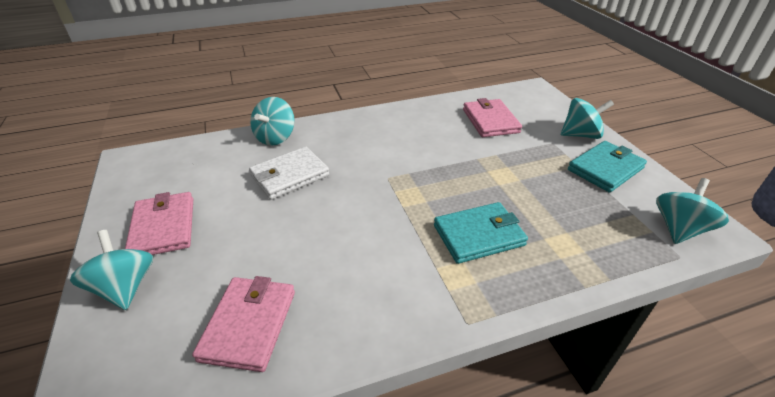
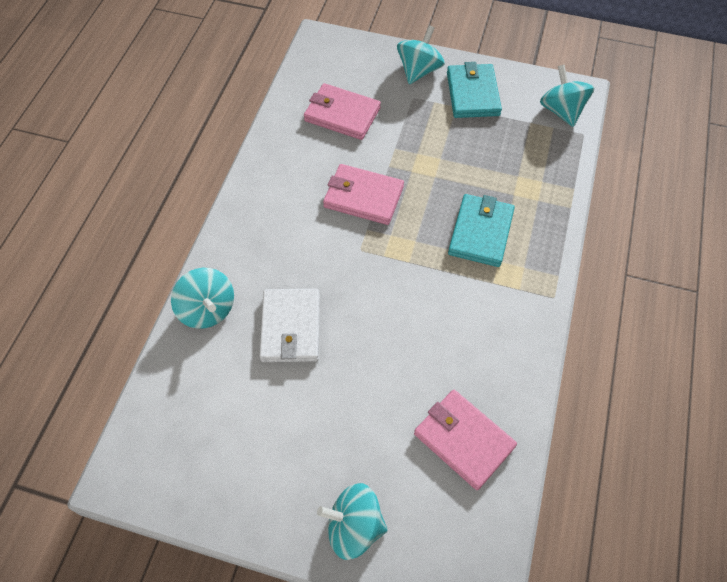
camera: 55 degrees left, 20 degrees up
pink wallet [125,192,193,255] -> pink wallet moved to [323,164,404,225]

